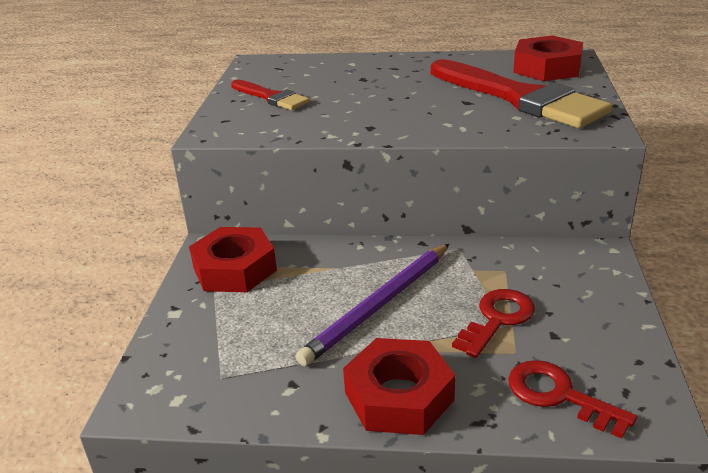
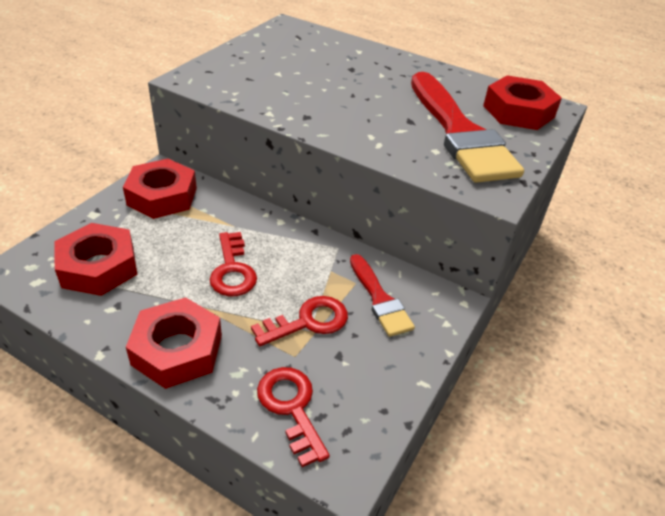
camera: 20 degrees right, 10 degrees up
red brush [231,80,310,110] -> red brush moved to [350,254,415,337]
purple pencil [296,244,449,366] -> red key [210,232,257,296]
none -> red nut [54,223,137,296]

